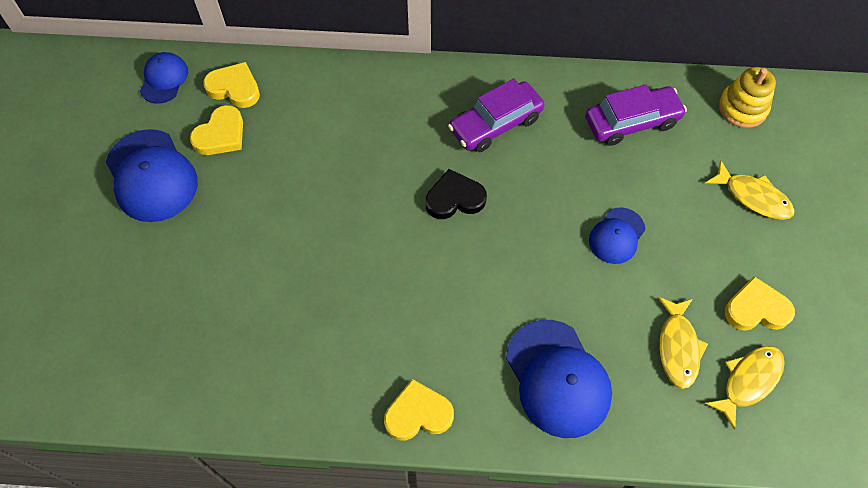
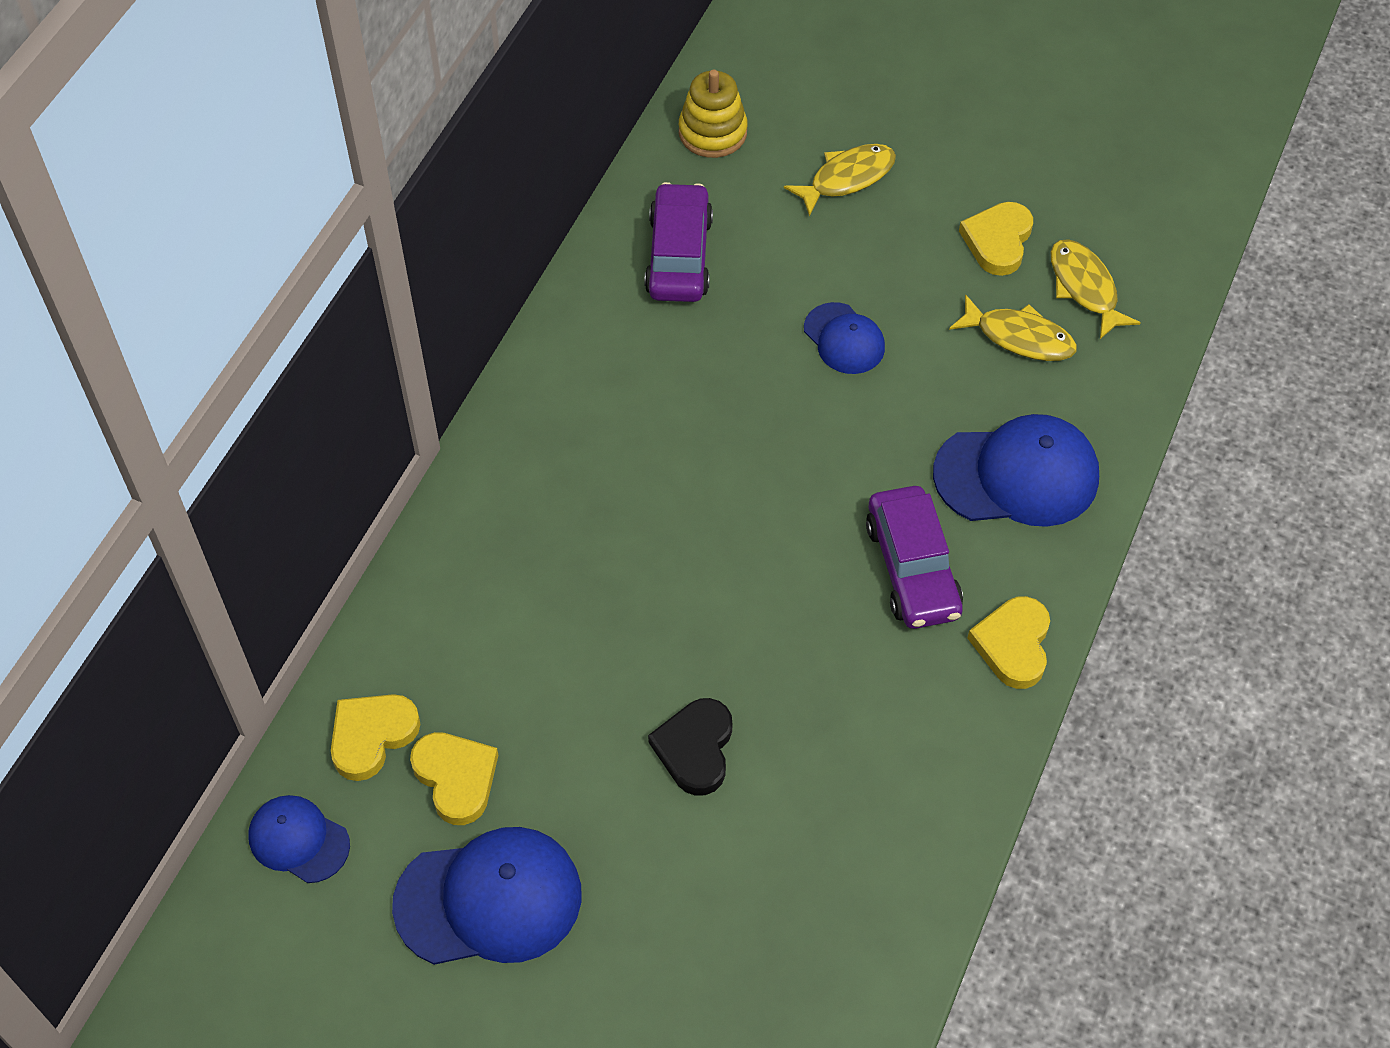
camera: 70 degrees left, 5 degrees down
black heart [426,169,487,219] -> black heart moved to [648,698,733,796]
purple car [448,78,544,152] -> purple car moved to [866,486,963,629]

